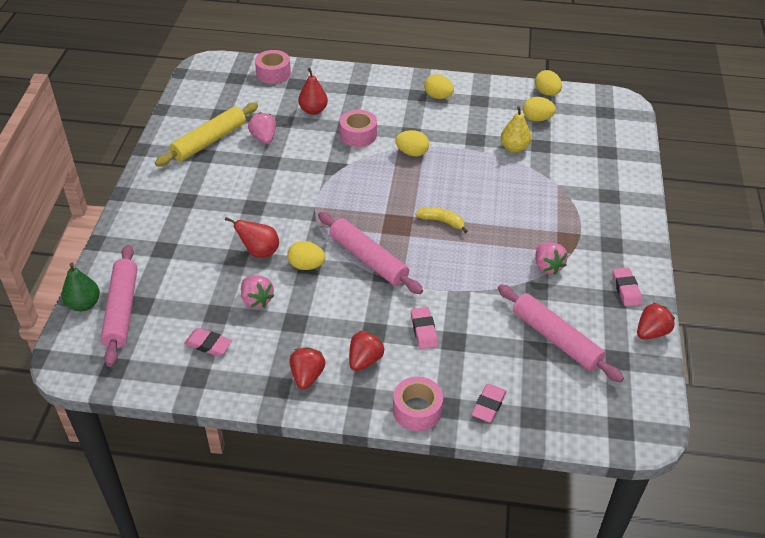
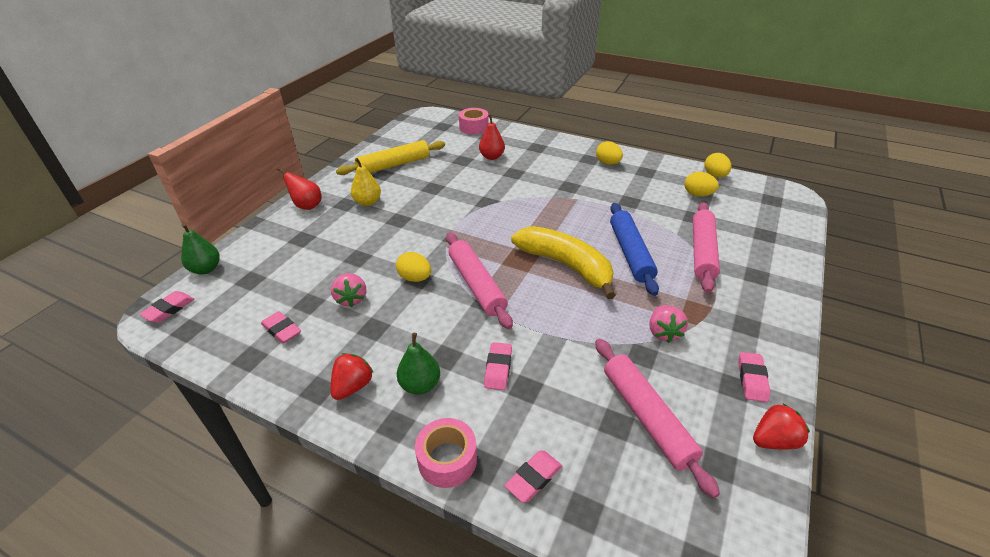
camera: 20 degrees right, 5 degrees down
pink rolling pin [101,245,137,367] -> pink rolling pin moved to [693,202,720,293]
red pear [225,217,279,258] -> red pear moved to [277,168,321,210]
pink strawberry [248,112,276,144] -> none
pink tape [340,110,377,147] -> none
red strawberry [349,331,385,371] -> green pear [397,333,440,395]
yellow egg [395,130,429,156] -> none
yellow banana [415,207,468,233] -> yellow banana [511,226,616,299], size x2.21
yellow pear [501,106,531,153] -> yellow pear moved to [351,158,381,206]
none -> pink eraser [139,291,194,323]
none -> blue rolling pin [610,203,659,296]

